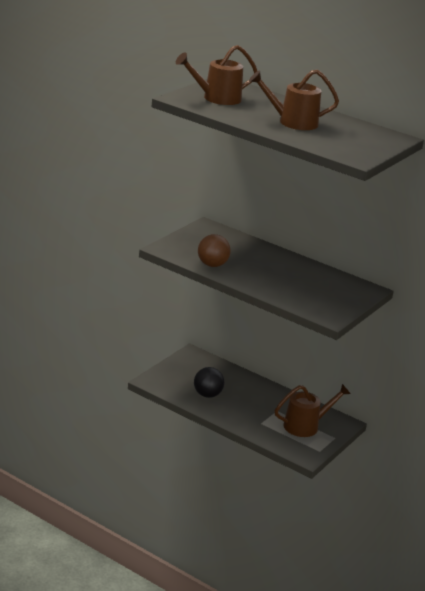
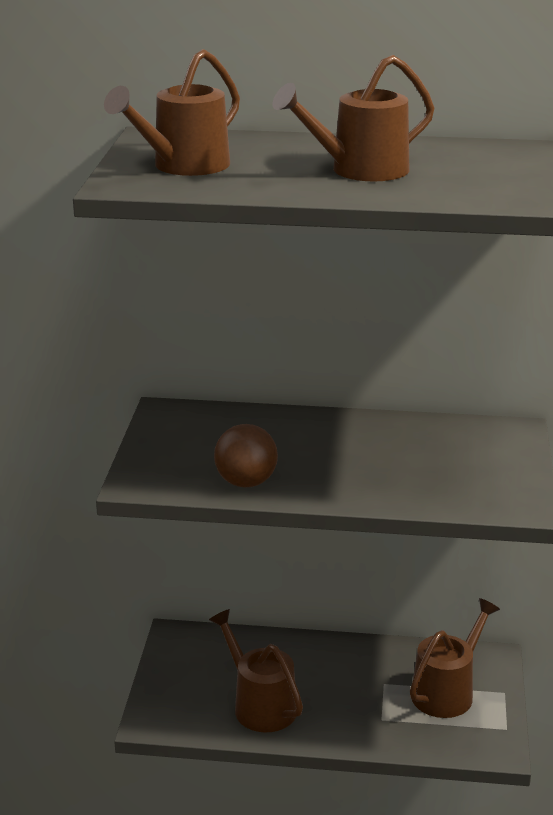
camera: 25 degrees left, 0 degrees up
black ball [194,367,224,398] -> brown watering can [209,609,303,732]

